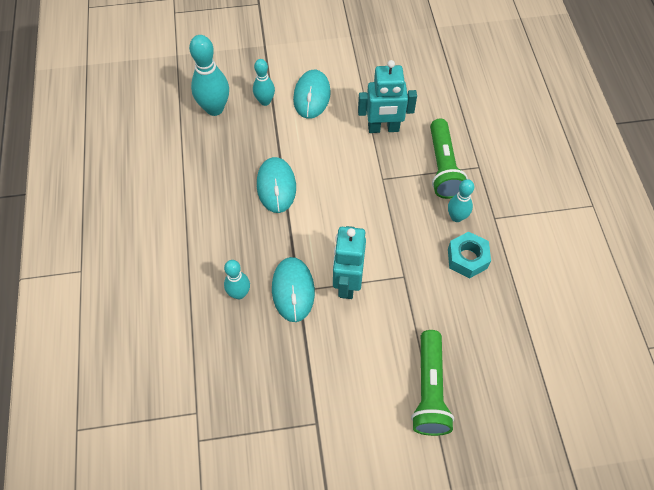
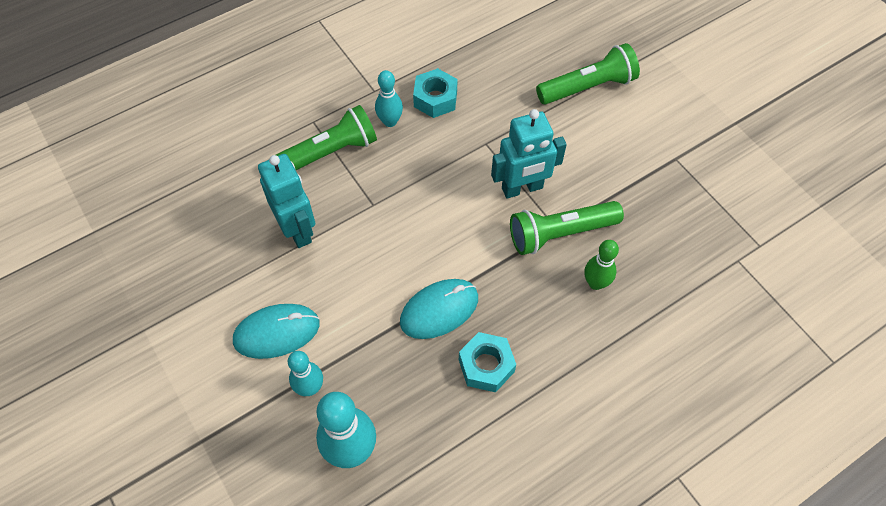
camera: 115 degrees left, 0 degrees up
turquoise bowling pin [224,260,250,299] -> green bowling pin [584,240,619,290]
turquoise mouse [272,257,315,322] -> green flashlight [510,201,624,255]
none -> turquoise nut [459,332,516,392]

